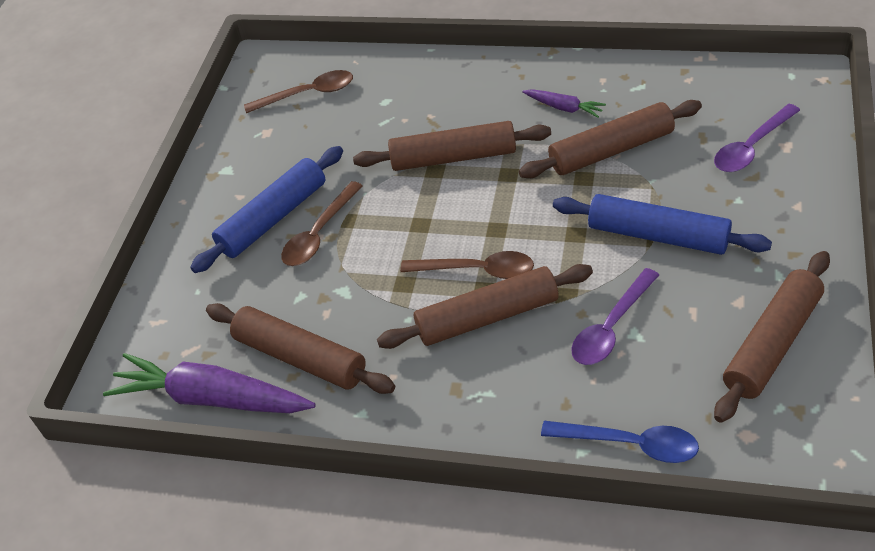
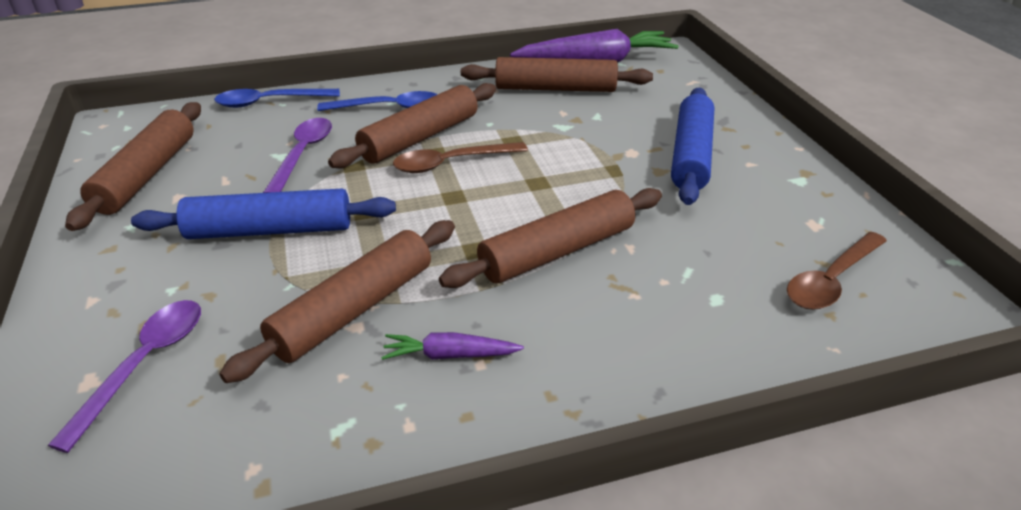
camera: 145 degrees right, 10 degrees down
brown spoon [281,181,363,266] -> none
none -> blue spoon [317,91,438,111]

